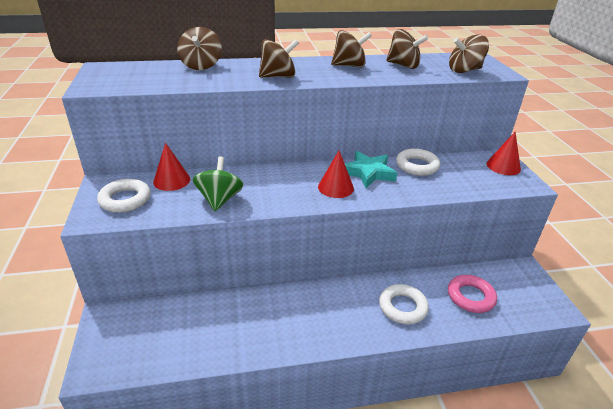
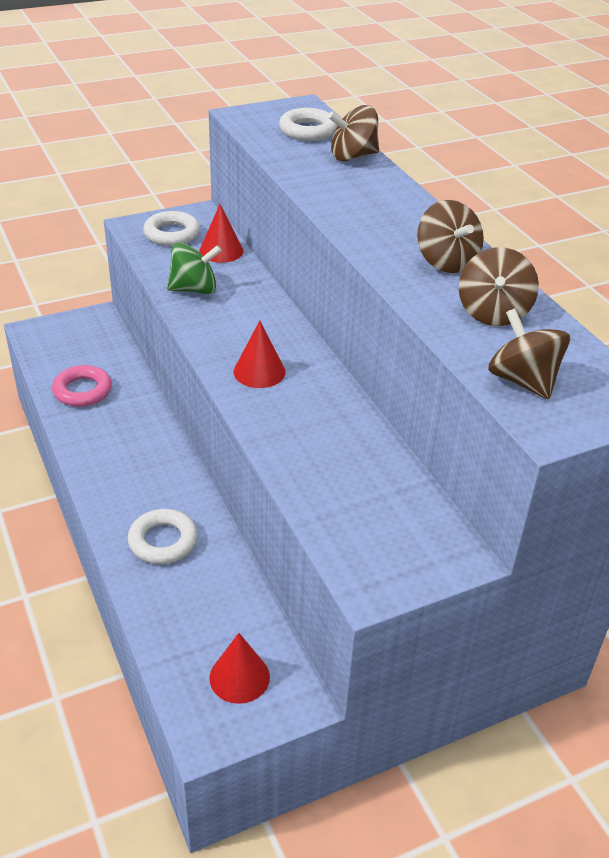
camera: 75 degrees right, 5 degrees up
brown spinning top [259,39,299,77] -> none
turquoise star [345,151,397,188] -> none
white ring [396,148,440,176] -> white ring moved to [279,108,338,141]
pink ring [448,275,497,313] -> pink ring moved to [52,365,112,407]
red cone [487,132,521,175] -> red cone moved to [209,633,270,704]

